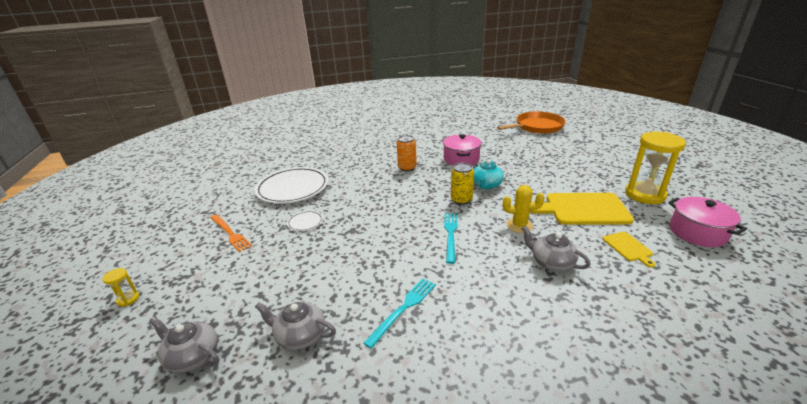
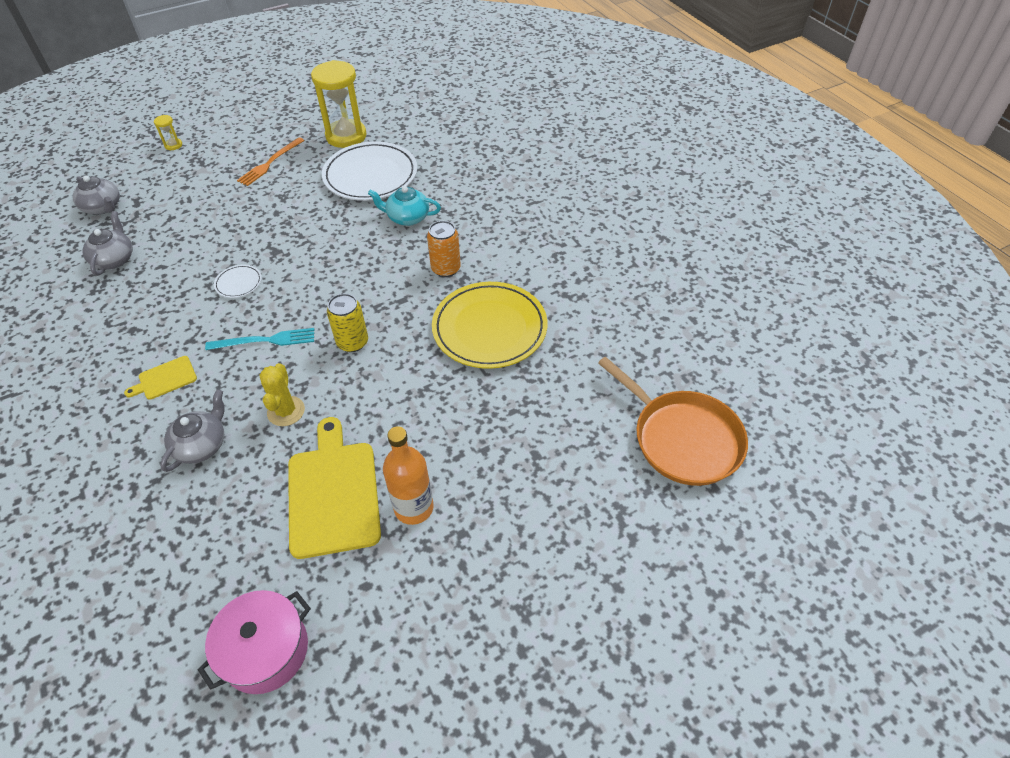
camera: 75 degrees right, 20 degrees up
grey teapot [149,317,219,373] -> grey teapot turned 120 degrees clockwise [73,176,120,215]
white plate [287,210,323,231] -> white plate moved to [214,265,262,298]
turquoise fork [363,278,436,349] -> none
pink pot [443,134,482,166] -> yellow plate [432,282,547,369]
turquoise teapot [474,160,504,189] -> turquoise teapot moved to [368,186,441,226]
yellow cutting board [602,232,655,268] -> yellow cutting board moved to [124,356,197,400]
yellow hourglass [625,132,686,204] -> yellow hourglass moved to [311,60,367,148]
none -> orange bottle [383,426,434,525]

